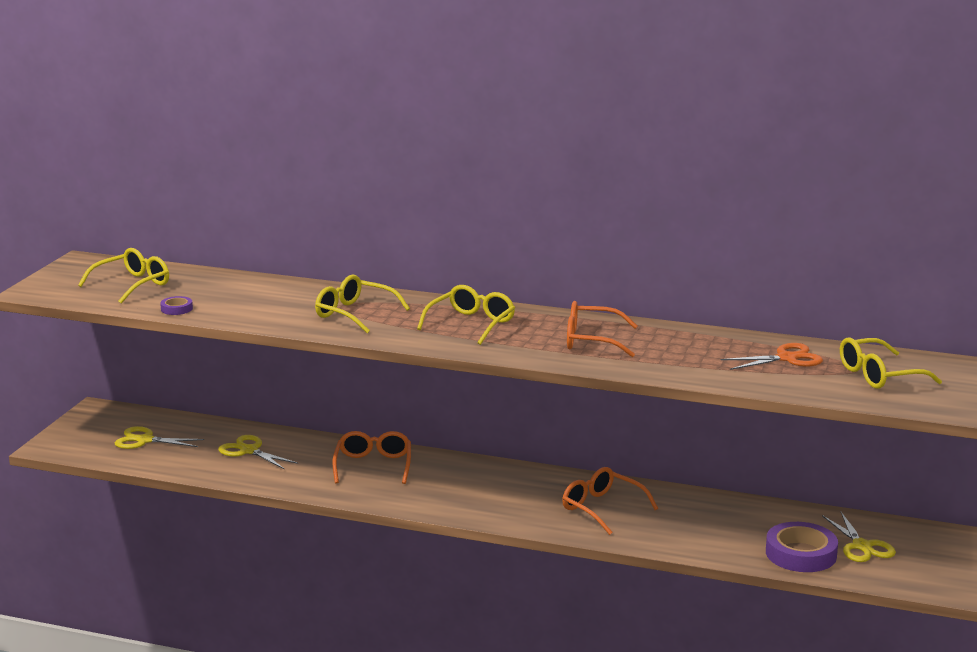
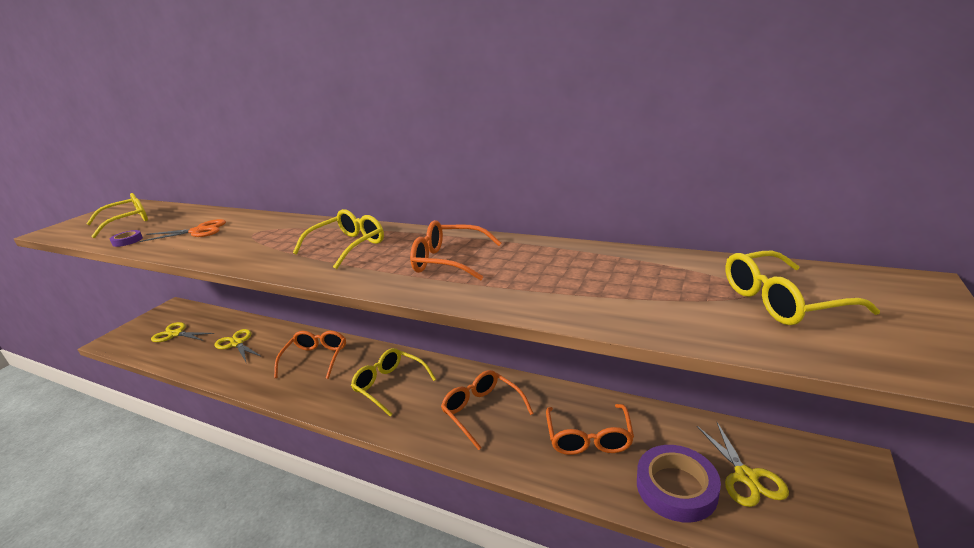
camera: 10 degrees right, 5 degrees up
yellow glasses [315,275,410,333] -> yellow glasses moved to [351,348,436,416]
orange scissors [720,343,823,370] -> orange scissors moved to [139,219,226,242]
none -> orange glasses [546,404,634,455]

